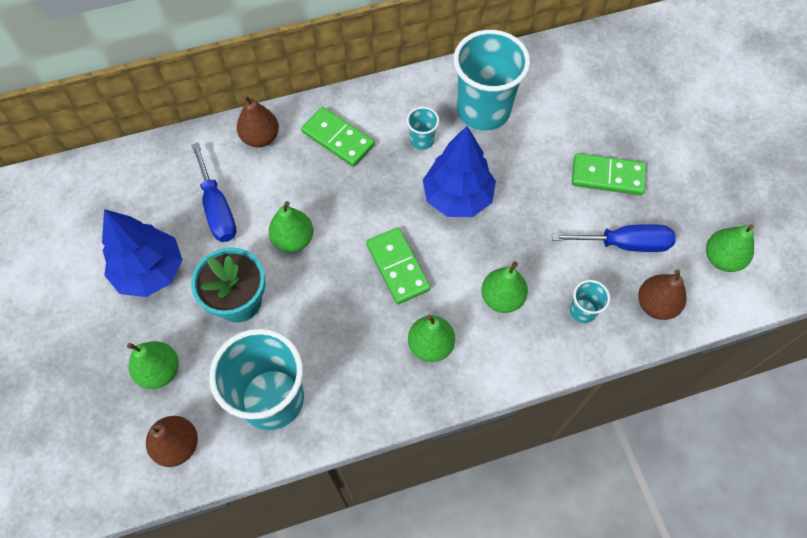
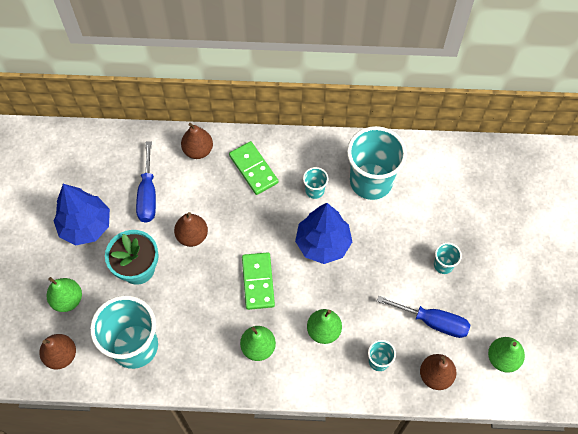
camera: 20 degrees right, 0 degrees up
green pear [269,201,313,252] -> brown pear [174,212,208,247]
green domino [572,153,646,195] -> turquoise cup [434,243,462,274]

